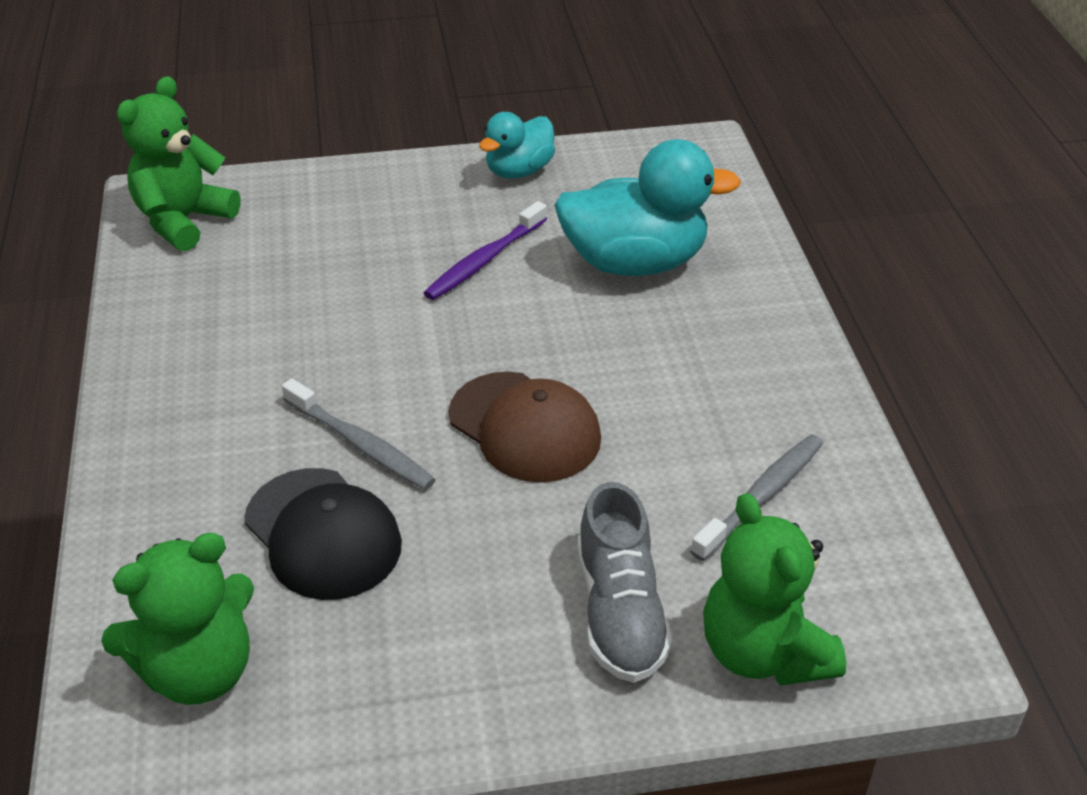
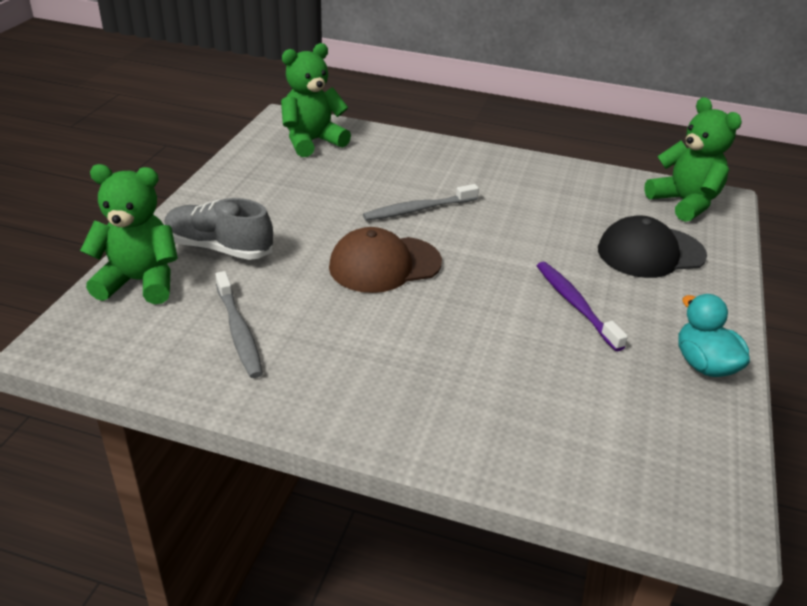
camera: 115 degrees right, 5 degrees down
green teddy bear [101,533,254,705] -> green teddy bear turned 60 degrees clockwise [281,43,351,157]
black cap [244,468,402,600] -> black cap moved to [598,215,707,278]
turquoise duck [554,139,741,276] -> none

